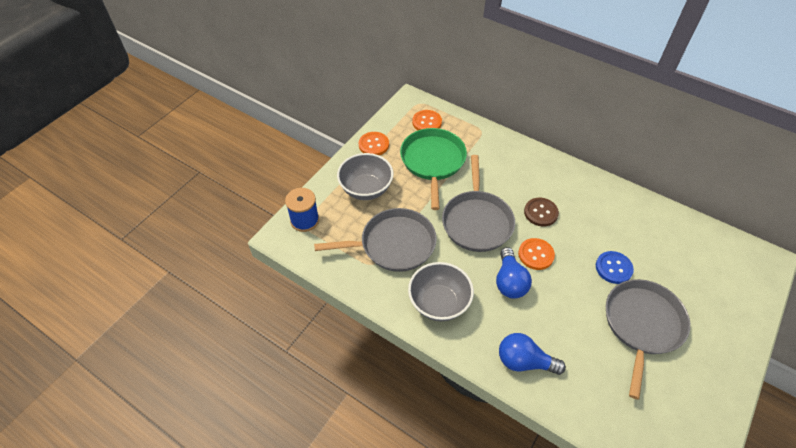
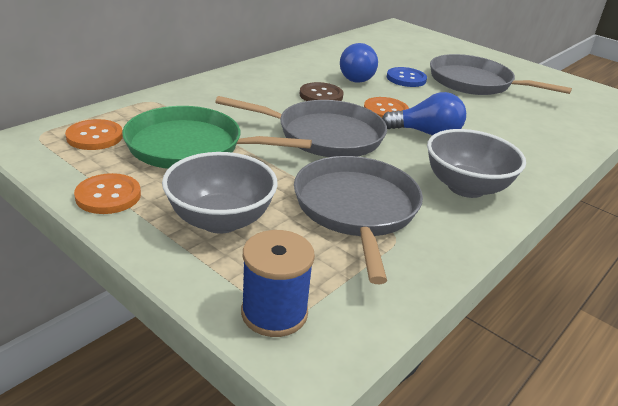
camera: 85 degrees left, 20 degrees down
blue light bulb [499,333,566,375] -> blue light bulb moved to [340,43,378,83]

